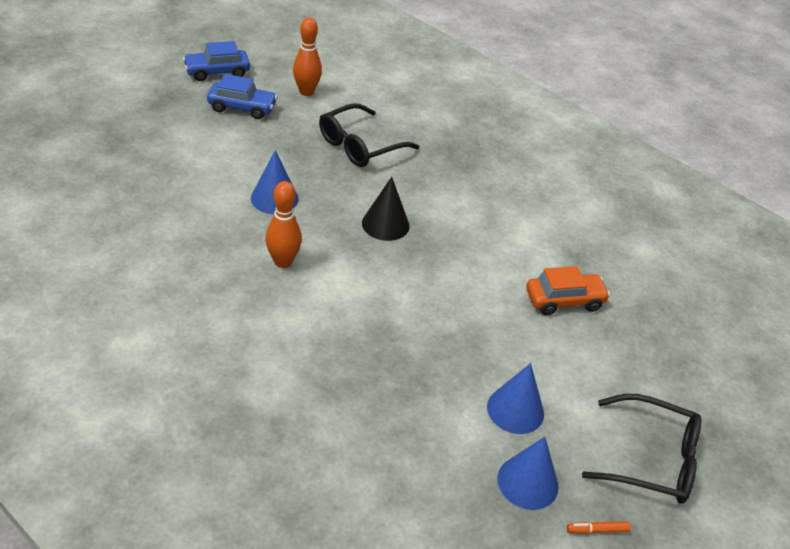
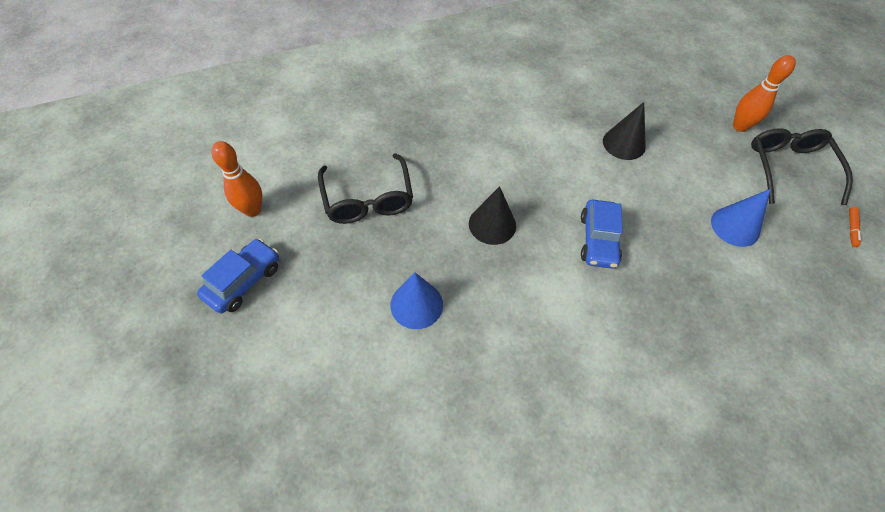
camera: 60 degrees left, 15 degrees up
blue car [183,41,250,81] -> blue car moved to [581,200,623,269]
orange bowling pin [266,181,302,268] -> orange bowling pin moved to [733,55,796,132]
blue cone [497,437,559,510] -> none
orange car [526,266,610,315] -> black cone [603,102,646,160]
black glasses [582,394,701,504] -> black glasses turned 45 degrees counterclockwise [751,128,853,205]

